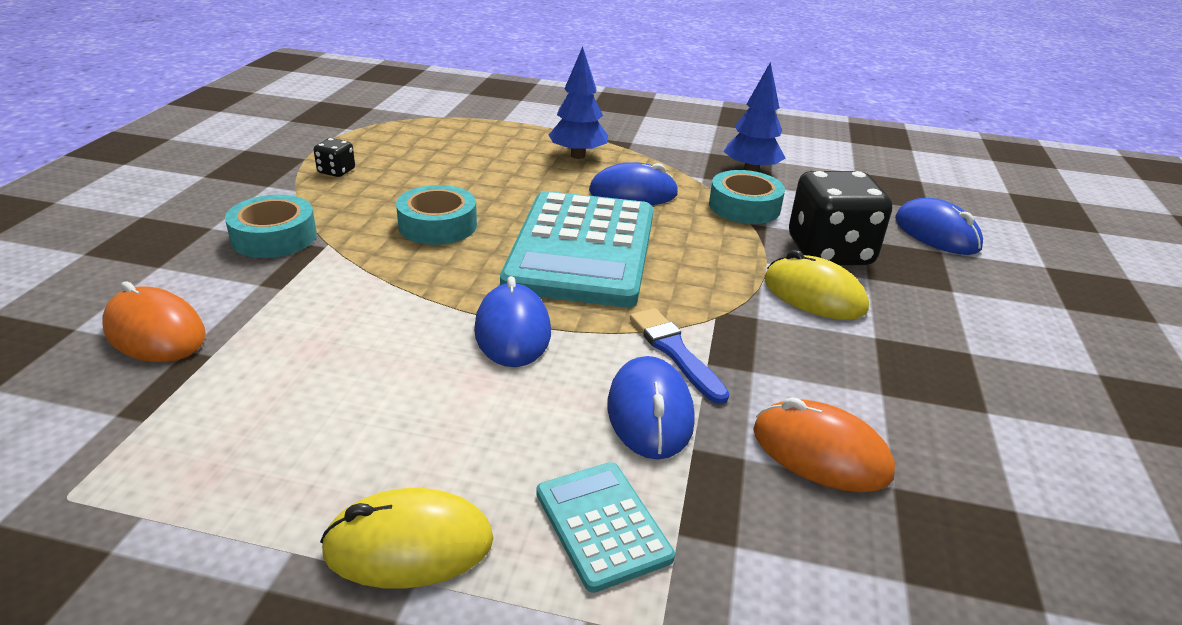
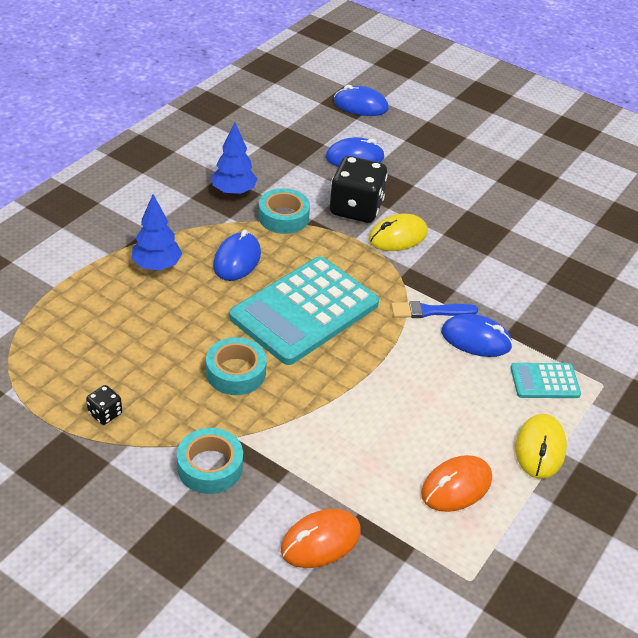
camera: 70 degrees left, 10 degrees up
blue mouse [474,276,551,367] -> blue mouse moved to [334,85,388,116]
turquoise calculator [500,191,654,307] -> turquoise calculator turned 105 degrees clockwise [229,256,379,365]
orange mouse [753,397,895,492] -> orange mouse moved to [421,455,492,512]

